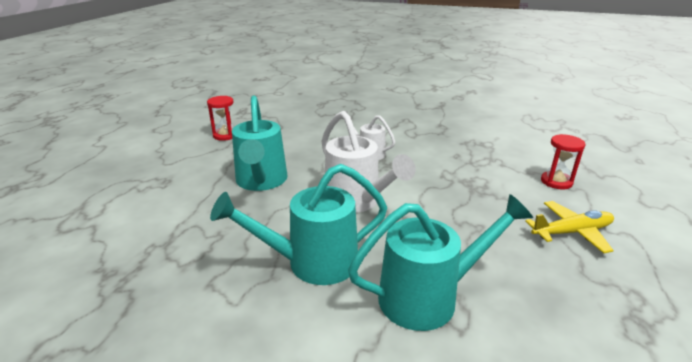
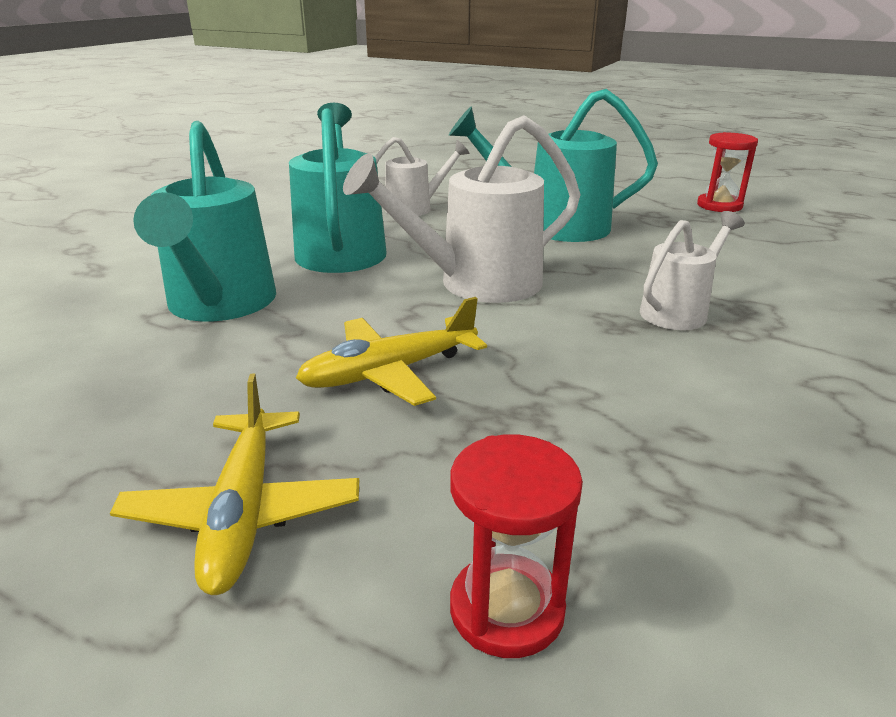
camera: 100 degrees right, 0 degrees up
none -> yellow plane [296,297,487,406]
none -> white watering can [375,137,470,216]

